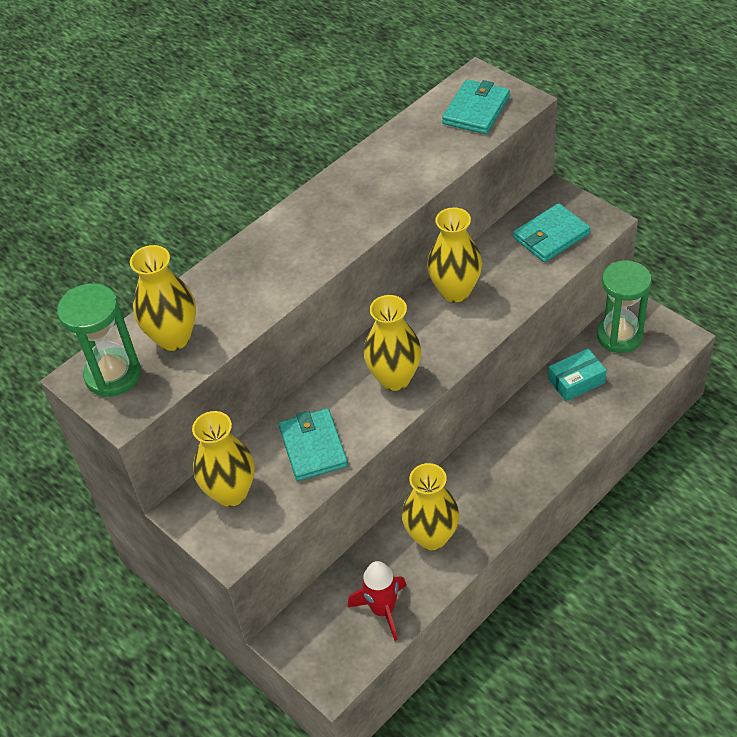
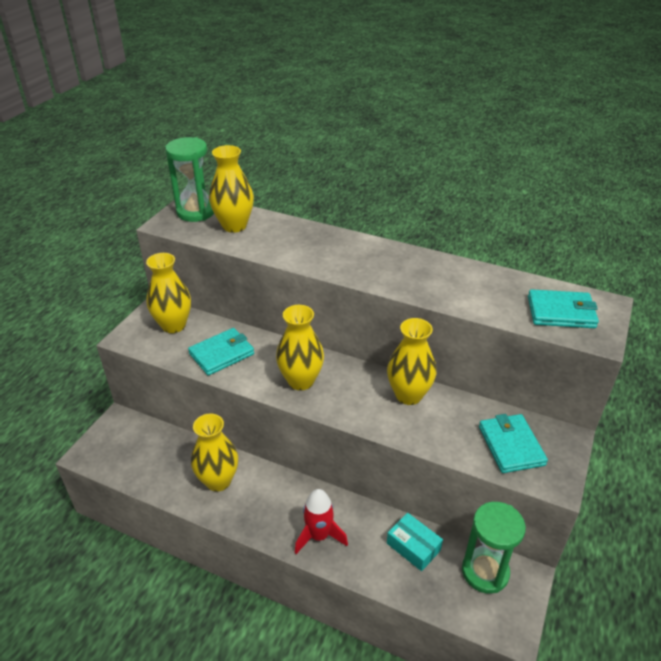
camera: 65 degrees right, 10 degrees down
red rocket [348,561,407,641] -> red rocket moved to [295,489,348,554]
turquoise wallet [513,203,591,262] -> turquoise wallet turned 45 degrees clockwise [479,414,548,473]

